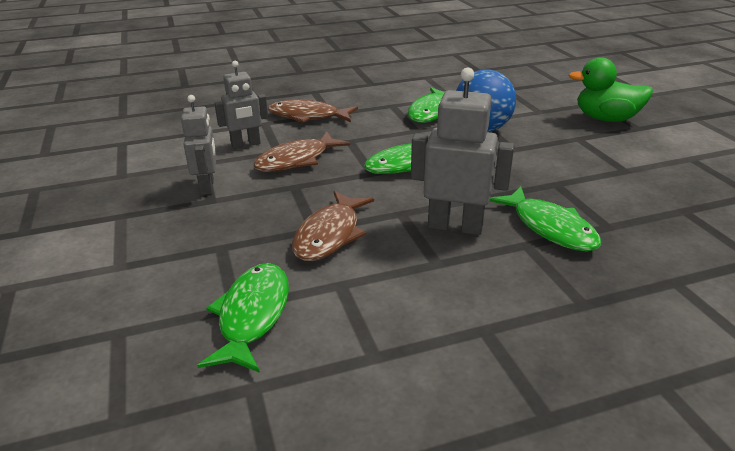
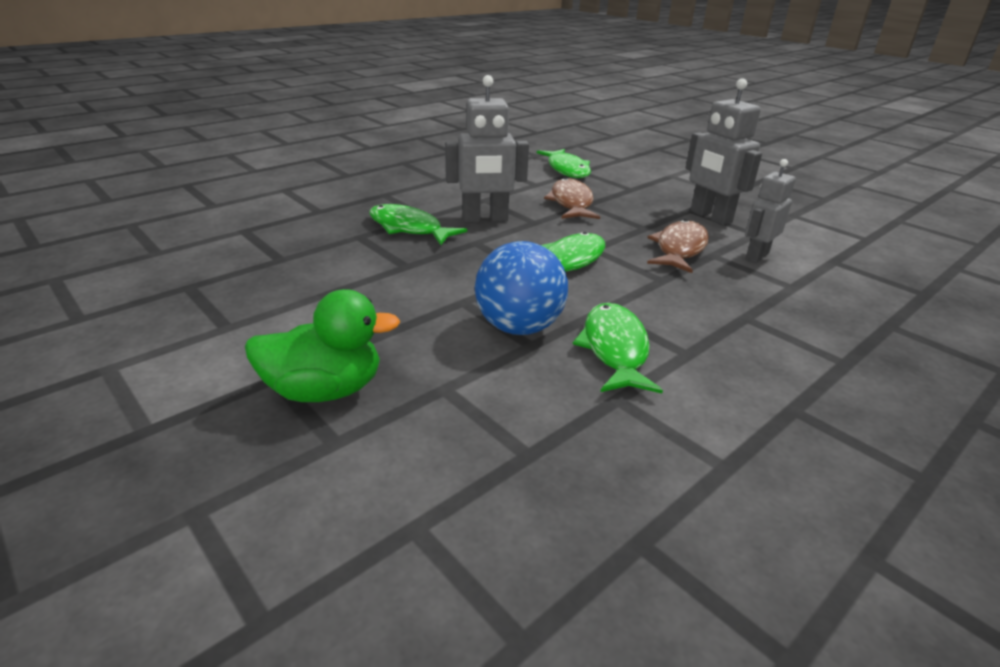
camera: 155 degrees right, 0 degrees up
grey robot [181,95,217,195] -> grey robot [686,78,762,225], size x1.50
brown fish [268,100,358,123] -> none

